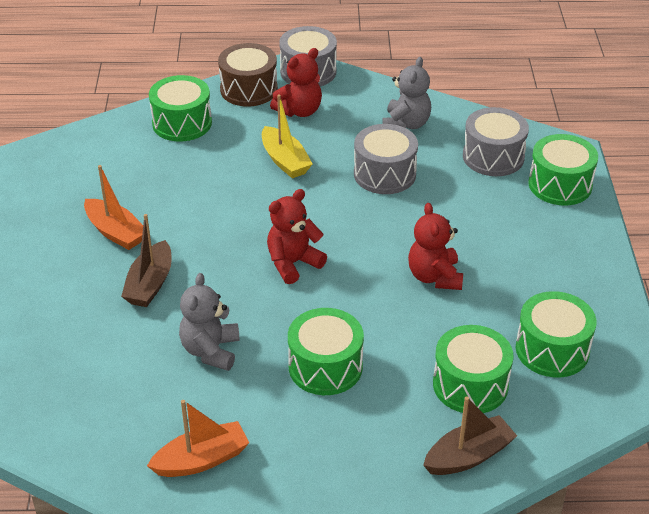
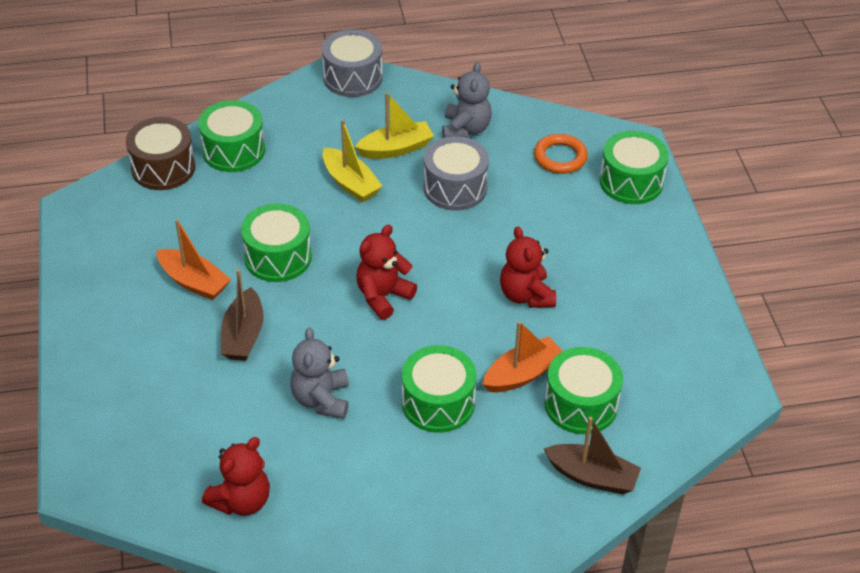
camera: 10 degrees left, 5 degrees up
orange boat [147,400,249,477] -> orange boat moved to [483,321,563,392]
brown drum [218,43,278,107] -> brown drum moved to [126,117,195,190]
red teddy bear [270,48,322,117] -> red teddy bear moved to [202,437,270,516]
brown boat [423,396,517,475] -> brown boat turned 60 degrees clockwise [544,416,641,494]
grey drum [463,107,529,176] -> orange ring [534,134,588,174]
green drum [516,291,596,377] -> green drum moved to [241,203,312,282]
none -> yellow boat [355,92,434,159]

